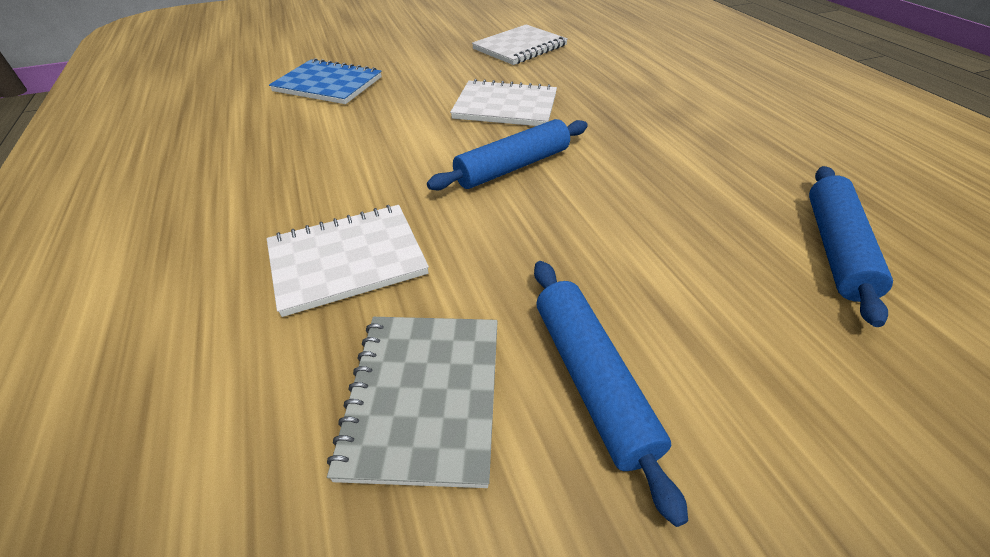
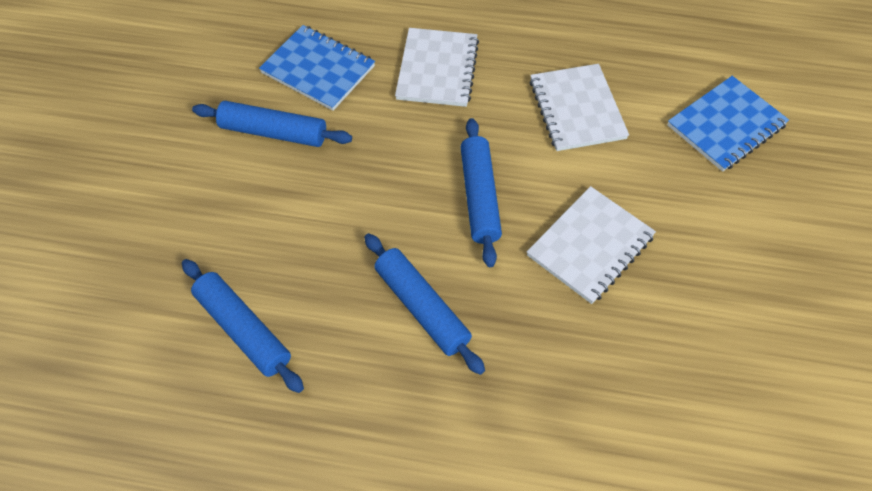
camera: 120 degrees right, 15 degrees up
grey notebook [327,317,498,488] -> blue notebook [259,25,375,111]
white notebook [472,24,568,65] -> white notebook moved to [530,64,629,151]
none -> blue rolling pin [364,233,485,375]

